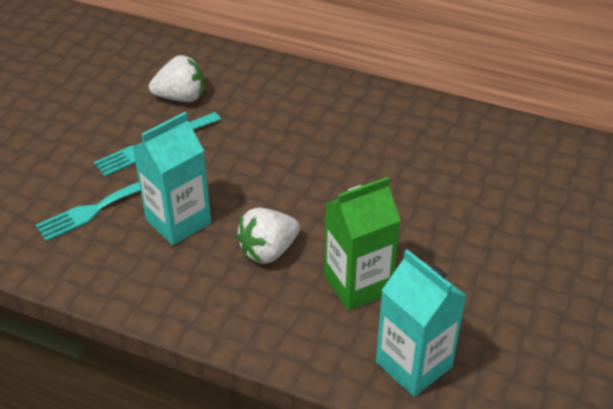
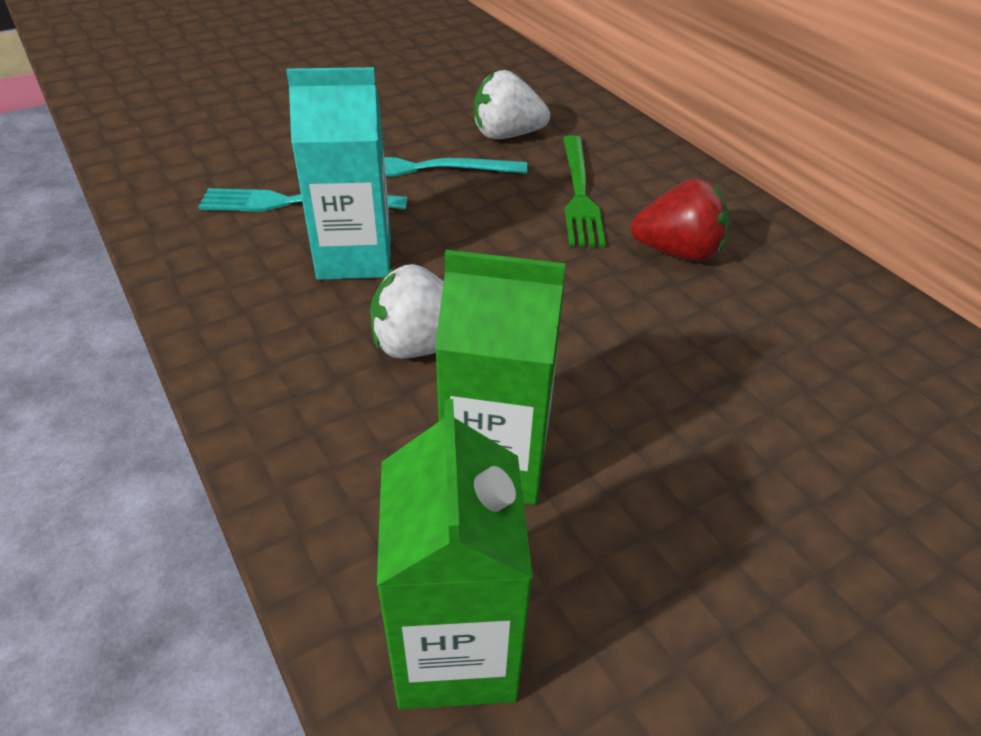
camera: 35 degrees right, 0 degrees up
white strawberry [149,55,204,102] -> white strawberry turned 150 degrees clockwise [474,70,550,139]
turquoise carton [376,249,466,397] -> green carton [377,399,533,709]
none -> green fork [563,135,606,247]
none -> red strawberry [630,178,729,261]

